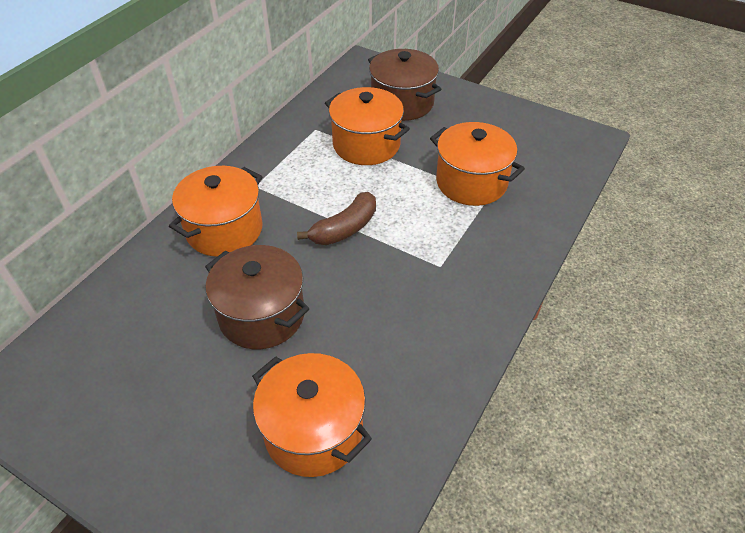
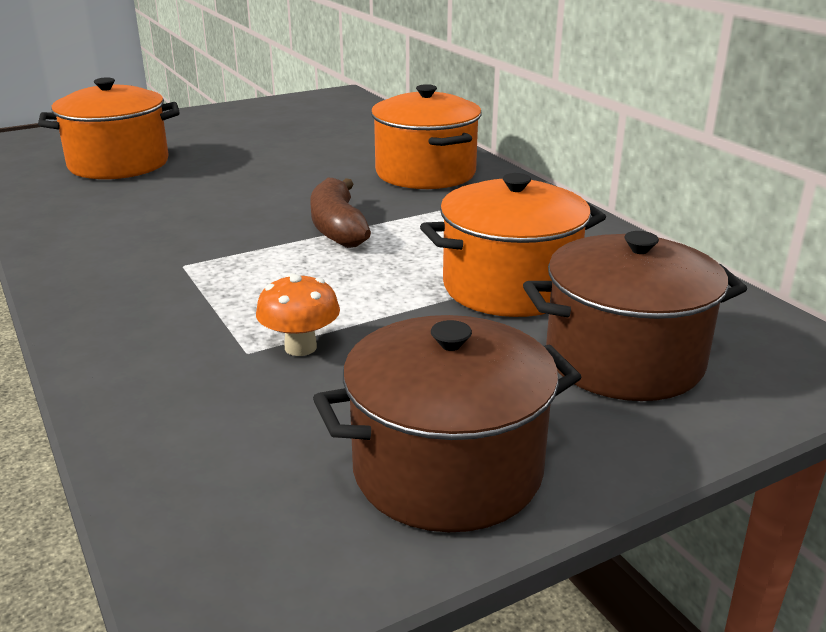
camera: 120 degrees right, 20 degrees down
brown pot [205,245,309,349] -> brown pot moved to [313,315,581,532]
orange pot [430,122,525,206] -> orange mushroom [256,273,340,356]

